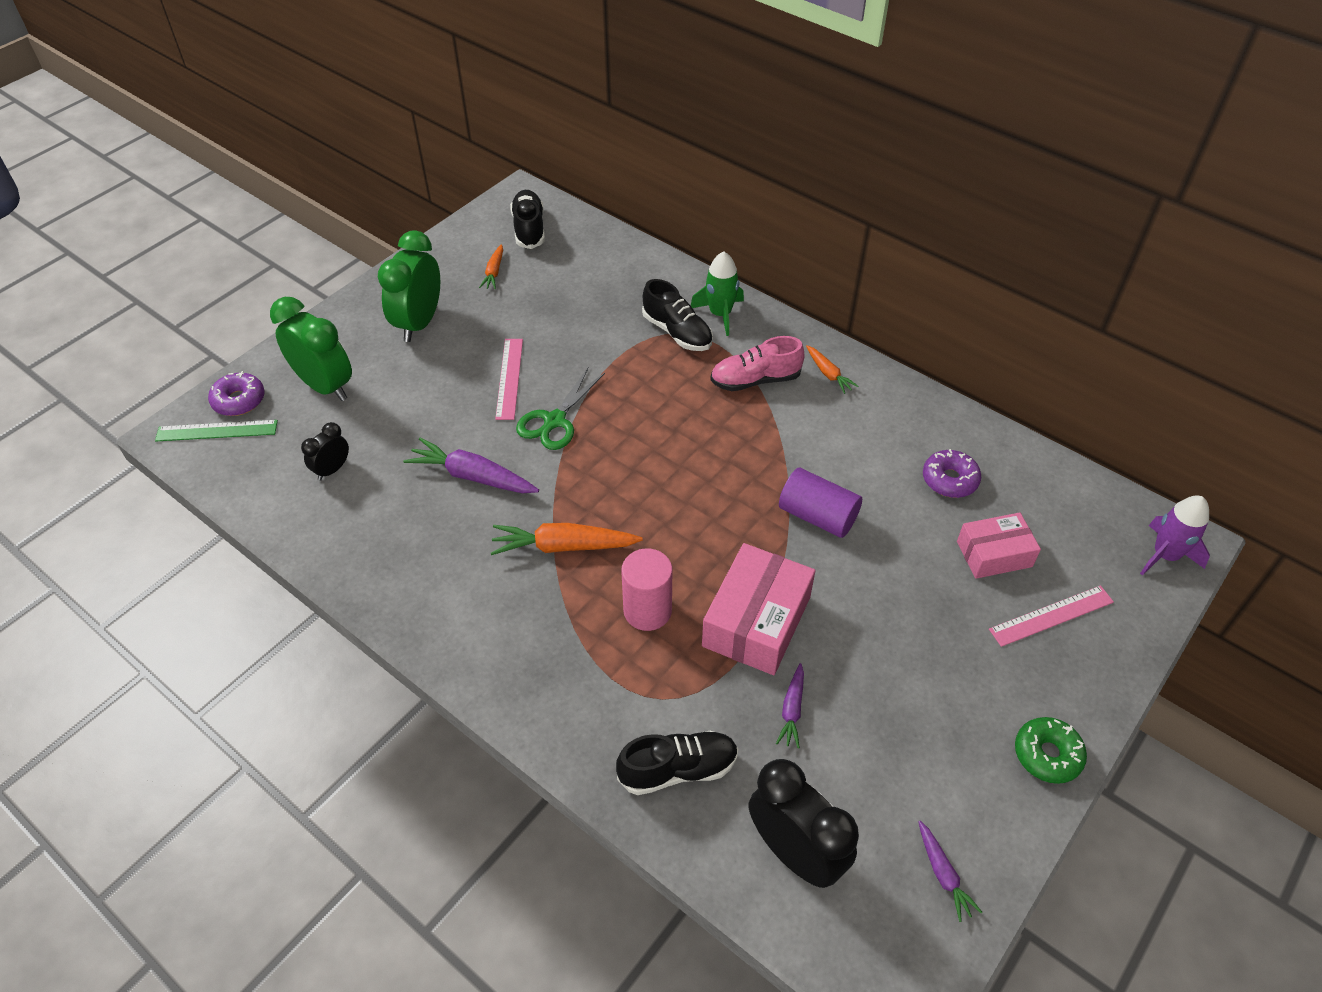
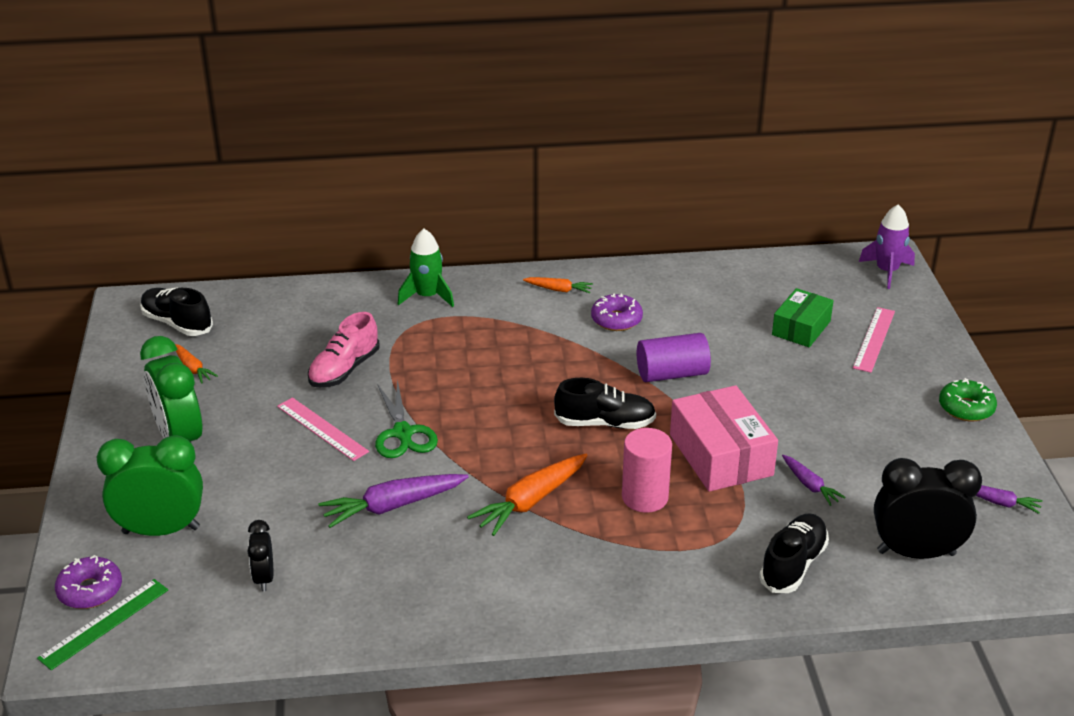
camera: 45 degrees left, 15 degrees down
black shoe [642,279,713,351] -> black shoe moved to [554,378,656,429]
pink shoe [710,336,805,391] -> pink shoe moved to [308,312,380,388]
purple donut [923,449,981,498] -> purple donut moved to [591,294,643,331]
pink box [957,512,1041,579] -> green box [772,288,834,347]

